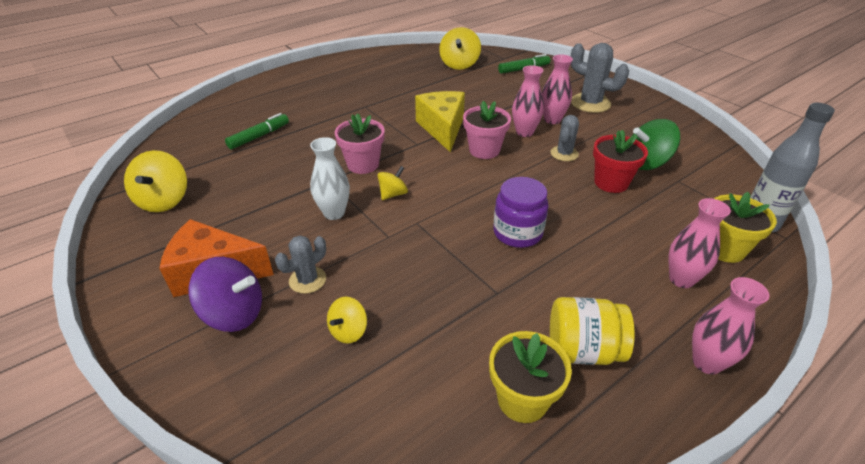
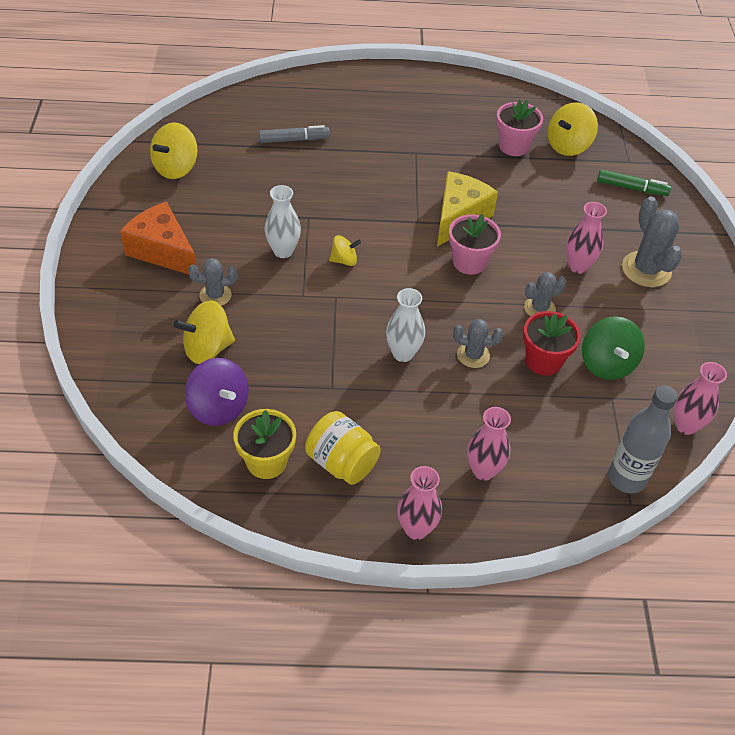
camera: 35 degrees right, 10 degrees up
purple spinning top [188,257,262,332] -> purple spinning top moved to [185,358,249,426]
green marker [225,113,289,150] -> grey marker [259,125,330,143]
yellow spinning top [327,297,367,344] -> yellow spinning top [174,301,235,364], size x1.71
pink flower pot [335,113,385,174] -> pink flower pot moved to [496,99,543,156]
purple jar [493,177,549,248] -> white vase [386,288,425,362]
pink vase [512,65,544,137] -> pink vase moved to [674,362,727,435]
green spinning top [632,119,680,170] -> green spinning top turned 120 degrees counterclockwise [582,316,645,380]
yellow flower pot [714,191,777,263] -> none
none -> grey cactus [453,319,504,368]

